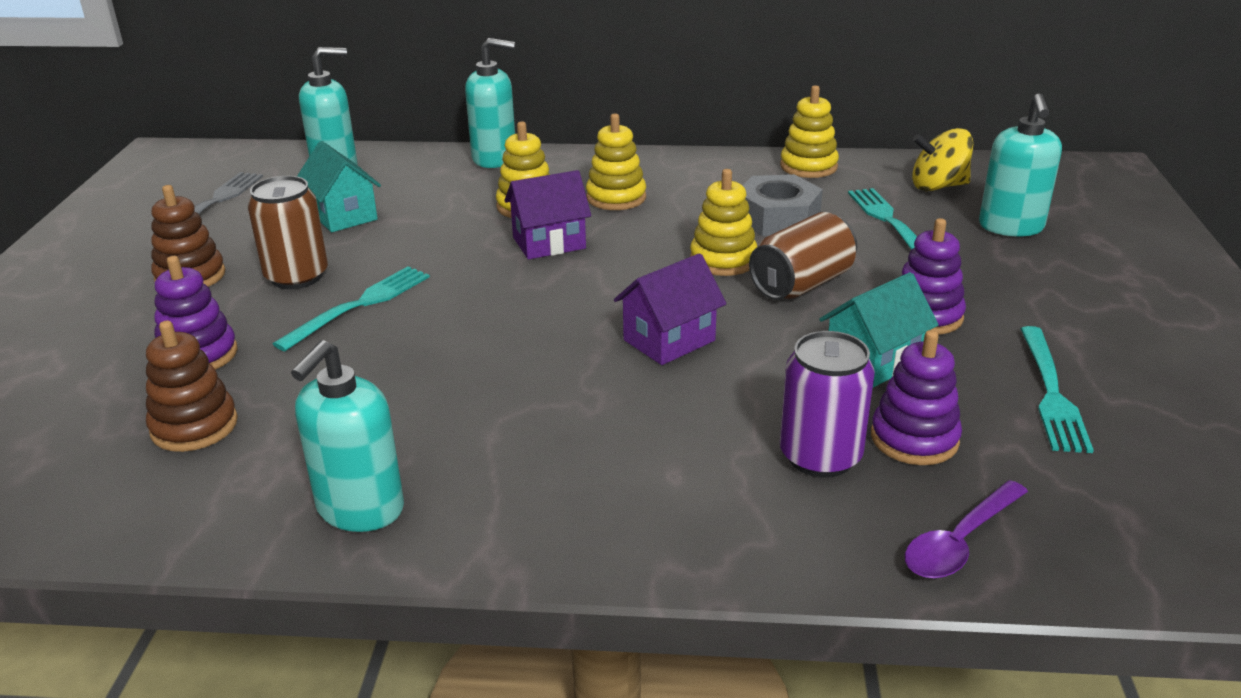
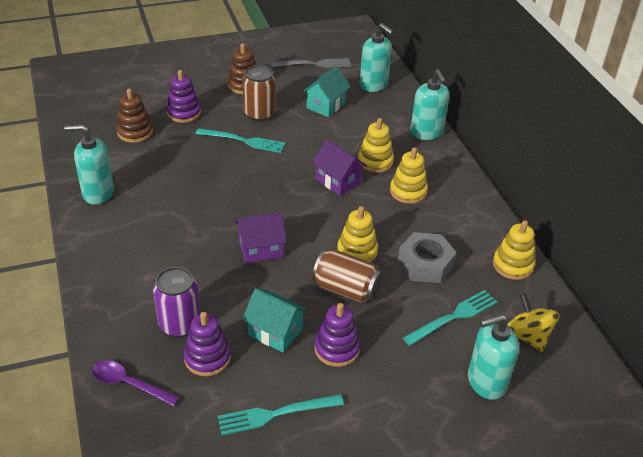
camera: 65 degrees right, 10 degrees up
purple house [614,253,726,365] -> purple house turned 45 degrees counterclockwise [235,212,287,264]

